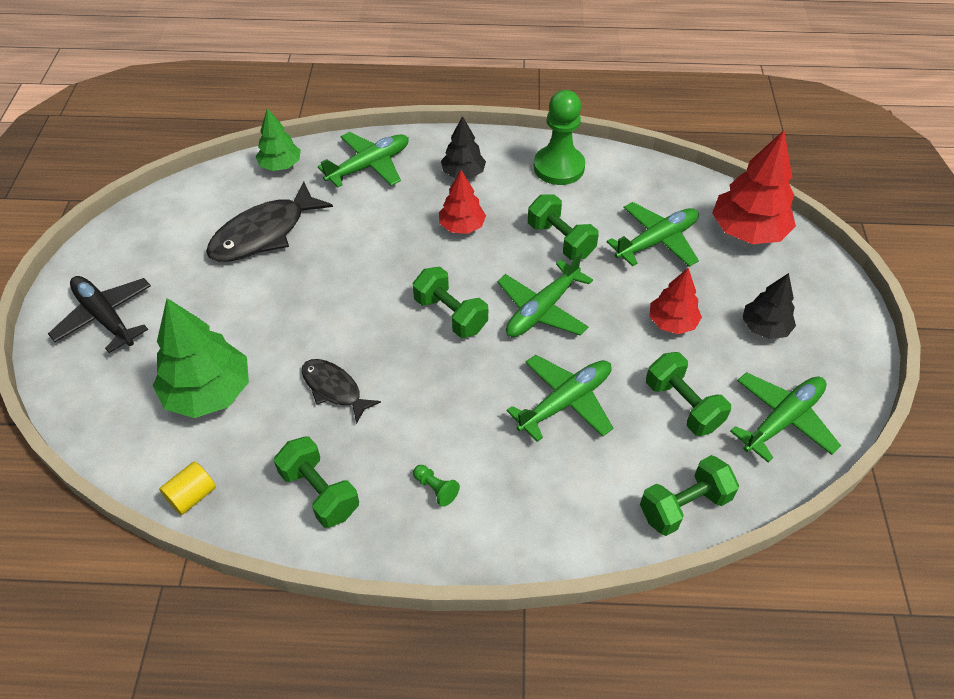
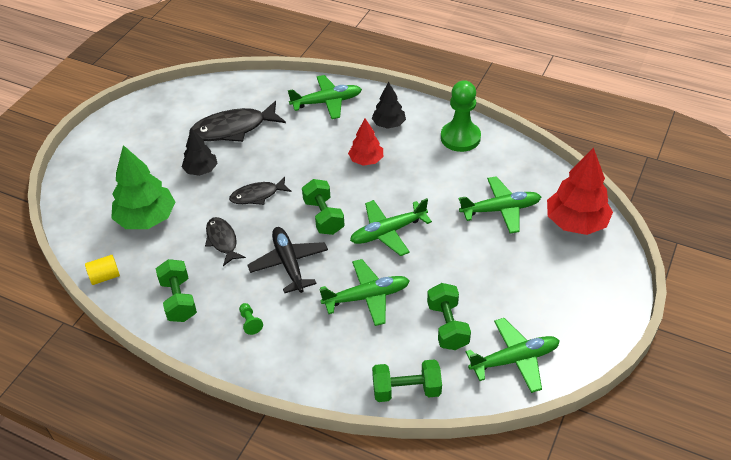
camera: 25 degrees right, 5 degrees down
black plane [48,276,151,353] -> black plane moved to [247,227,328,293]
green tree [256,108,301,171] -> none
green dumbbell [528,194,599,260] -> none
red tree [649,268,702,334] -> none
black tree [742,273,796,339] -> black tree moved to [182,128,218,176]
none -> black fish [229,177,292,205]

